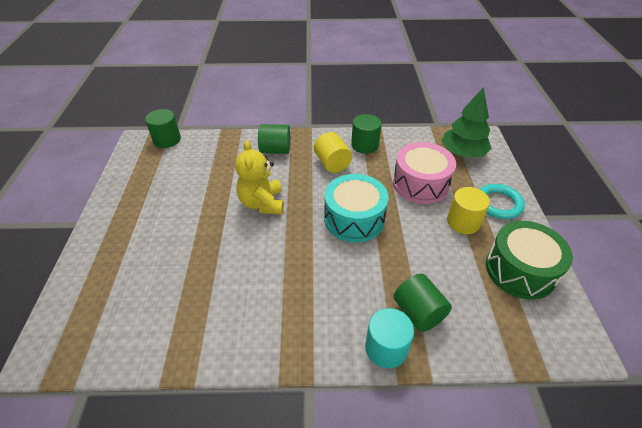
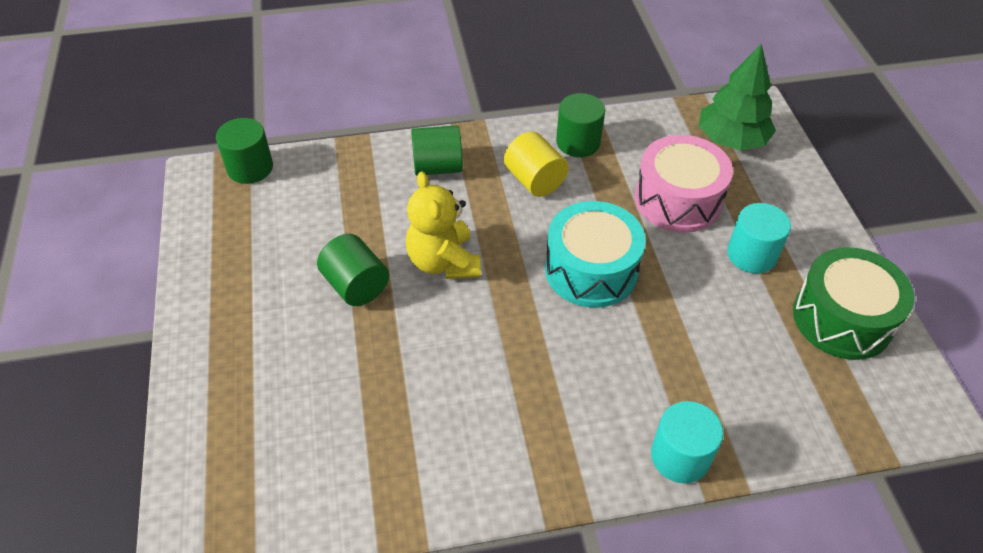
camera: 10 degrees left, 5 degrees up
green cylinder [394,273,452,332] -> green cylinder moved to [317,234,389,306]
yellow cylinder [447,187,490,234] -> turquoise cylinder [727,203,791,274]
turquoise ring [480,184,525,219] -> none

